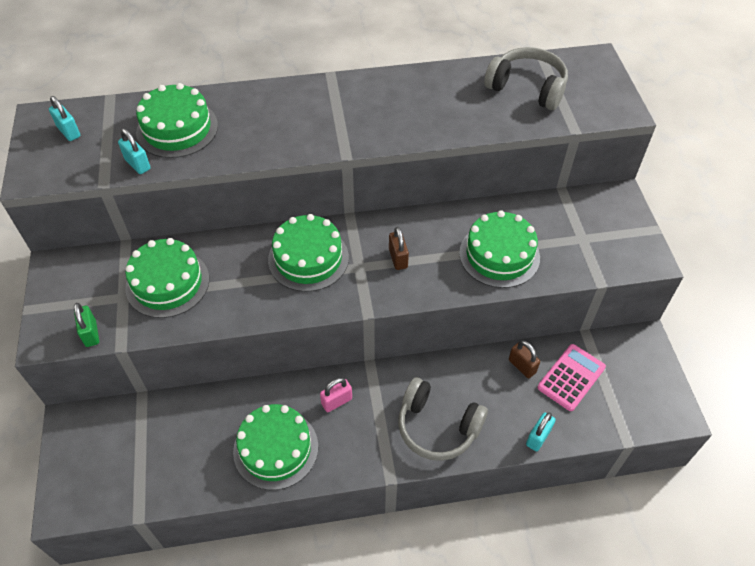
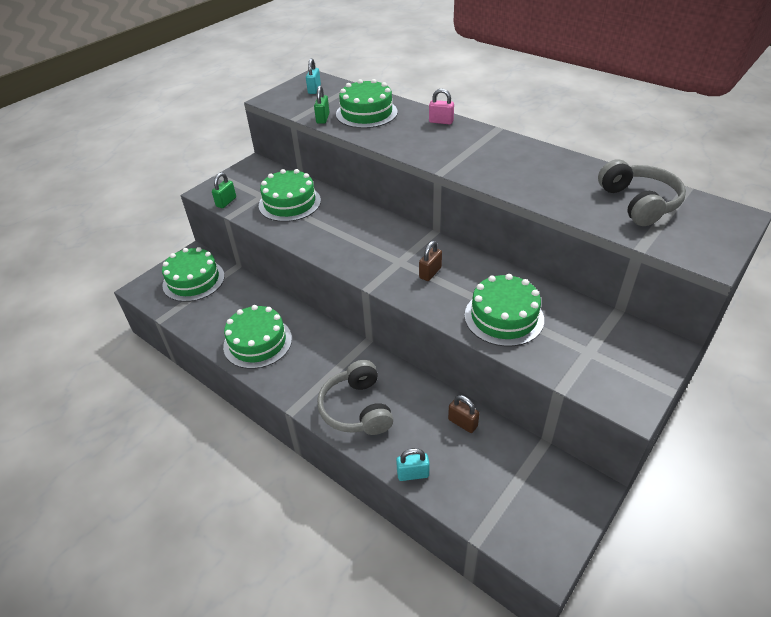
camera: 50 degrees right, 10 degrees down
turquoise padlock [118,129,151,174] -> green padlock [314,86,329,124]
green cake [268,214,349,292] -> green cake moved to [162,247,225,302]
pink padlock [320,378,352,412] -> pink padlock moved to [429,89,454,124]
brown padlock [509,341,540,378] -> brown padlock turned 60 degrees counterclockwise [448,395,479,433]
pink calculator [537,344,606,411] -> none

